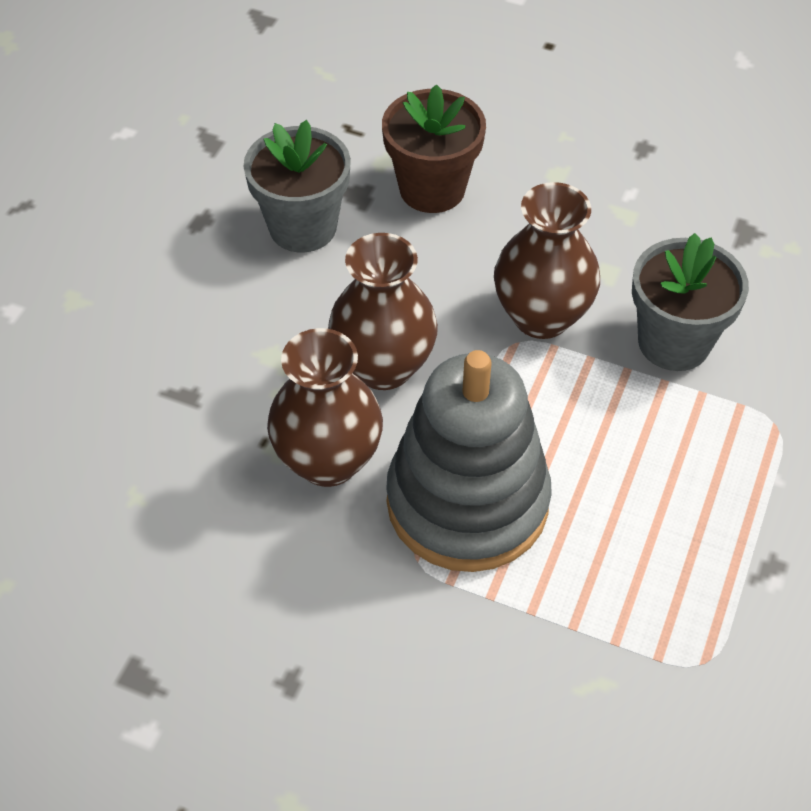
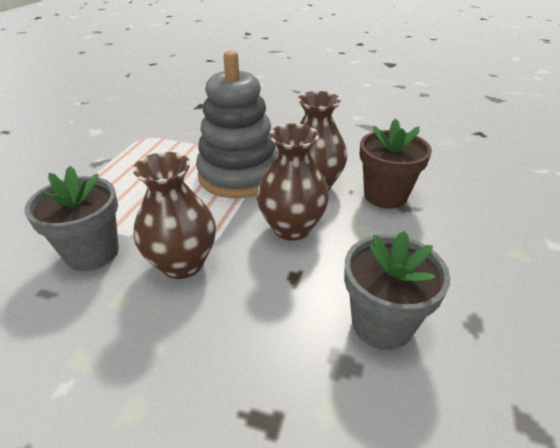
camera: 175 degrees right, 15 degrees down
brown flower pot [382,84,486,213] -> brown flower pot moved to [360,118,432,209]

